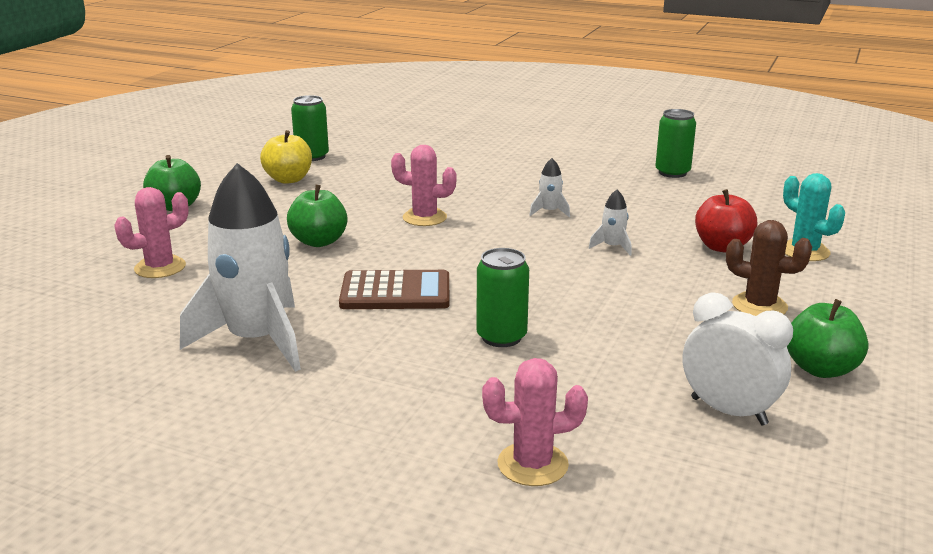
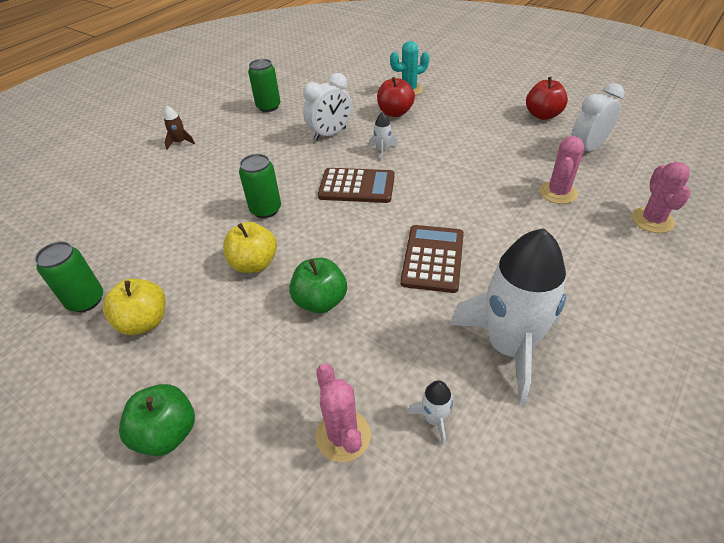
camera: 75 degrees left, 20 degrees up
pink cactus [391,145,457,226] -> pink cactus moved to [540,136,585,204]
green can [476,248,529,347] -> green can moved to [239,154,281,218]
white rocket [529,158,570,217] -> white rocket moved to [407,380,454,446]
brown cactus [726,220,812,316] -> none
green apple [787,299,869,378] -> red apple [526,77,568,120]
none -> brown rocket [164,106,195,150]
none -> yellow apple [223,222,277,273]
none -> white clock [303,73,352,141]
none -> brown calculator [318,168,395,203]

